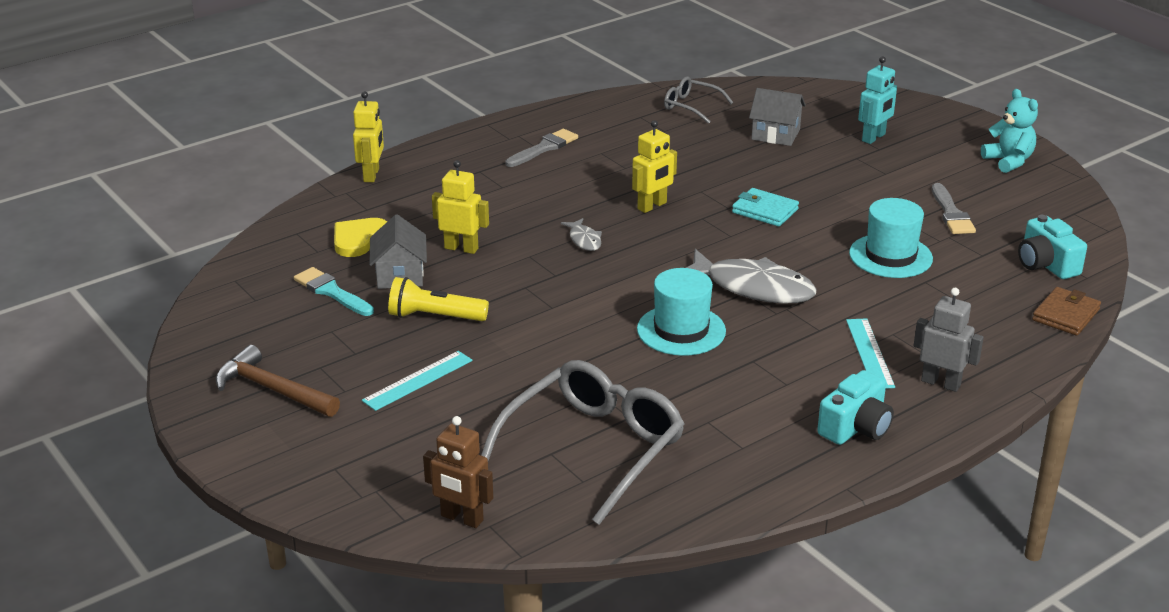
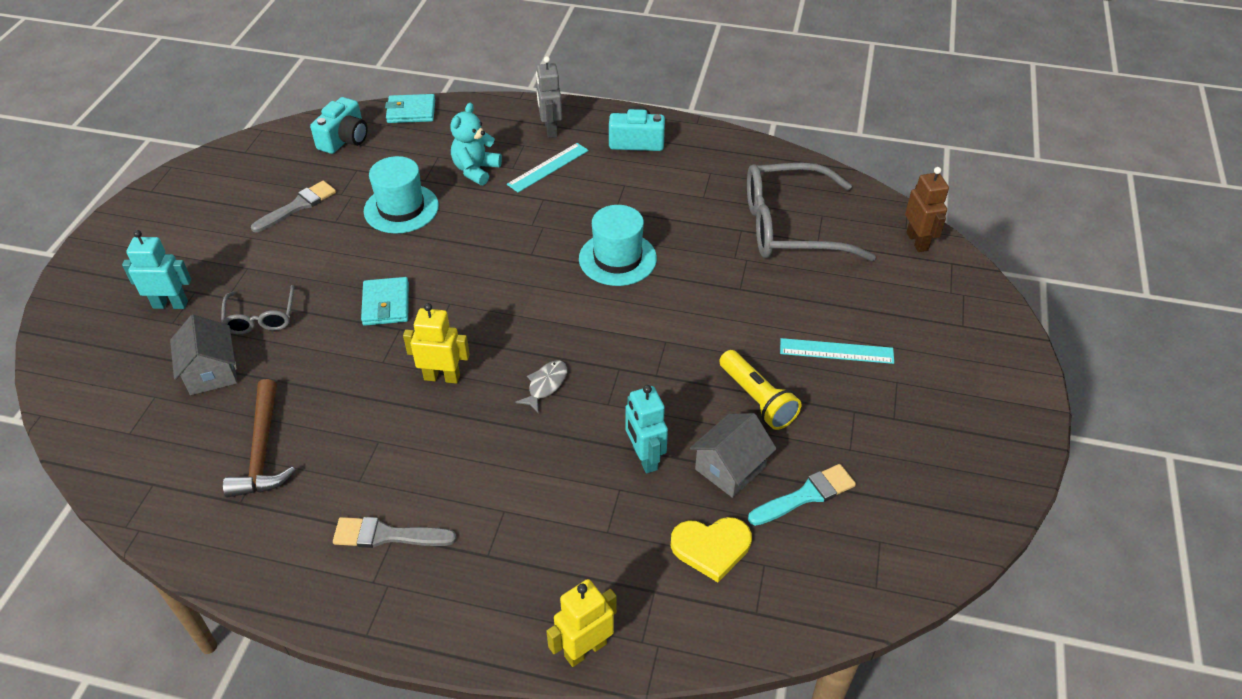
camera: 130 degrees left, 15 degrees up
brown hammer [216,345,340,417] -> brown hammer moved to [223,379,295,498]
turquoise brush [294,267,374,316] -> turquoise brush turned 120 degrees counterclockwise [748,464,856,526]
yellow robot [432,160,489,254] -> turquoise robot [625,385,668,473]
grey glasses [664,77,733,124] -> grey glasses moved to [221,285,295,334]
grey fish [686,249,817,303] -> none
turquoise teddy bear [981,89,1038,173] -> turquoise teddy bear moved to [450,103,502,185]
brown wallet [1032,287,1101,335] -> turquoise wallet [385,94,435,123]

